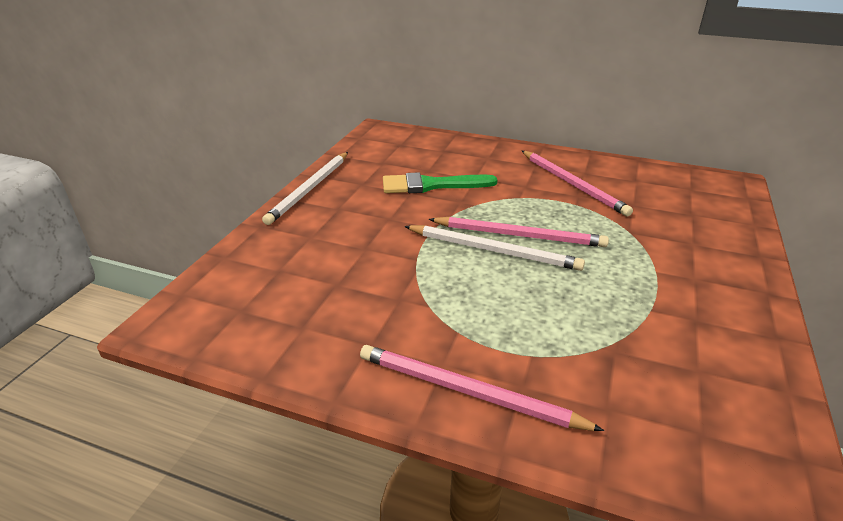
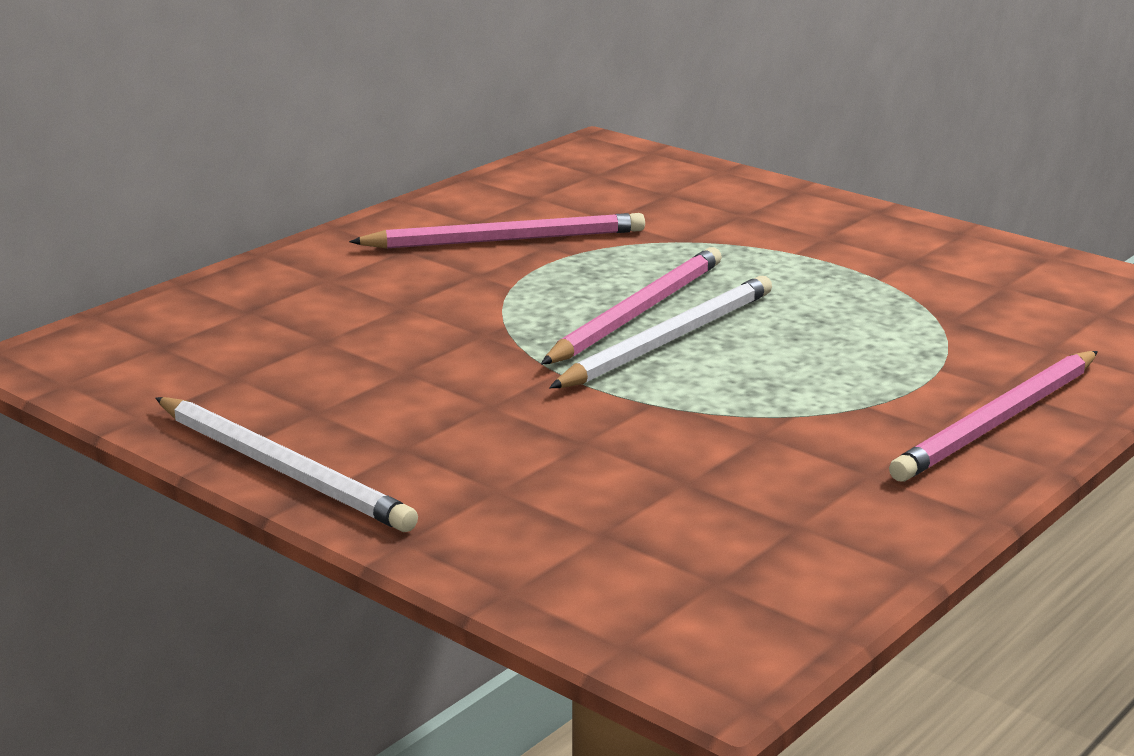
camera: 70 degrees left, 10 degrees down
green brush [383,172,498,193] -> none

